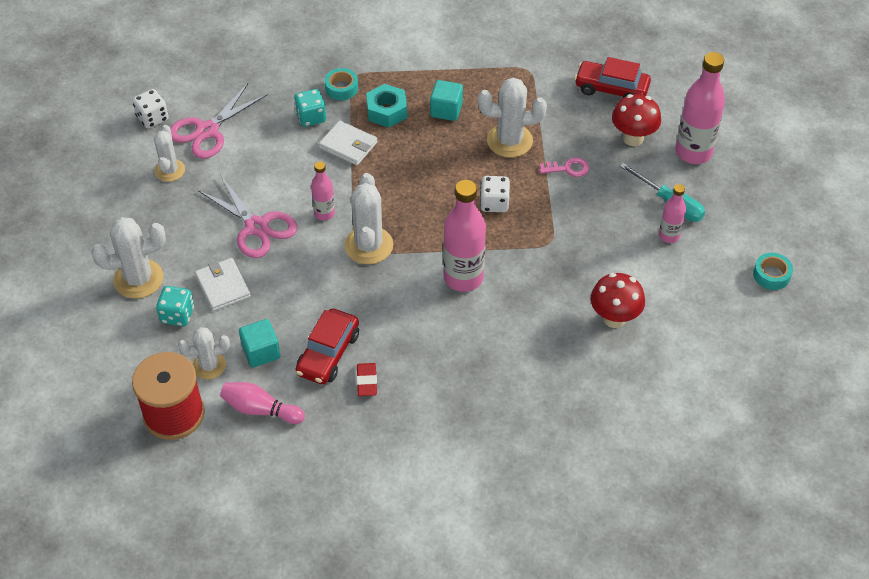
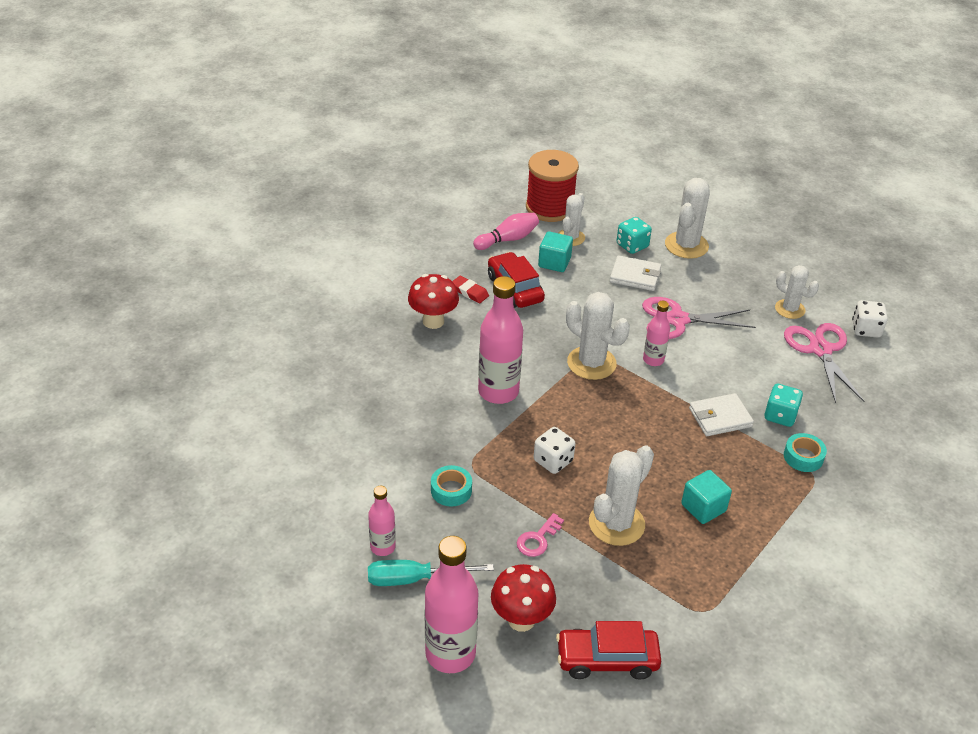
camera: 130 degrees right, 10 degrees down
turquoise nut [366,84,407,128] -> none
red car [574,57,651,98] -> red car turned 150 degrees counterclockwise [556,621,661,680]
red mushroom [591,273,645,328] -> red mushroom moved to [408,274,459,329]
turquoise tape [753,253,793,290] -> turquoise tape moved to [431,465,472,506]

